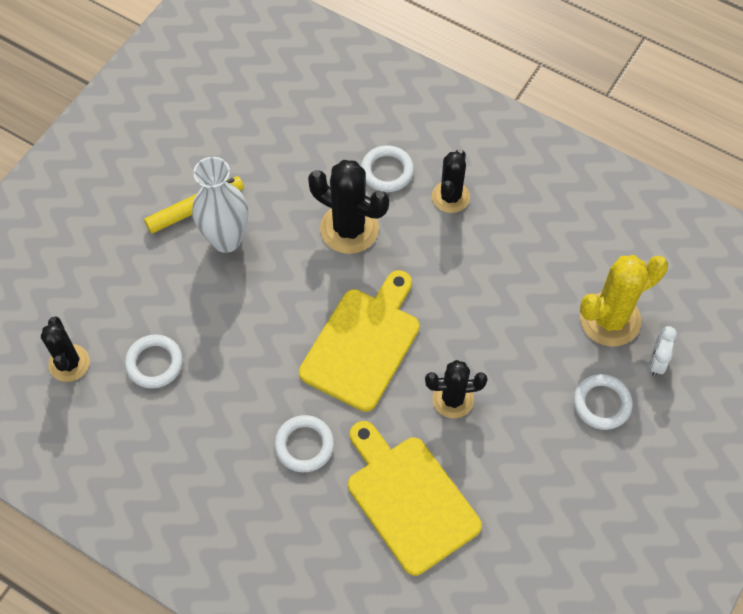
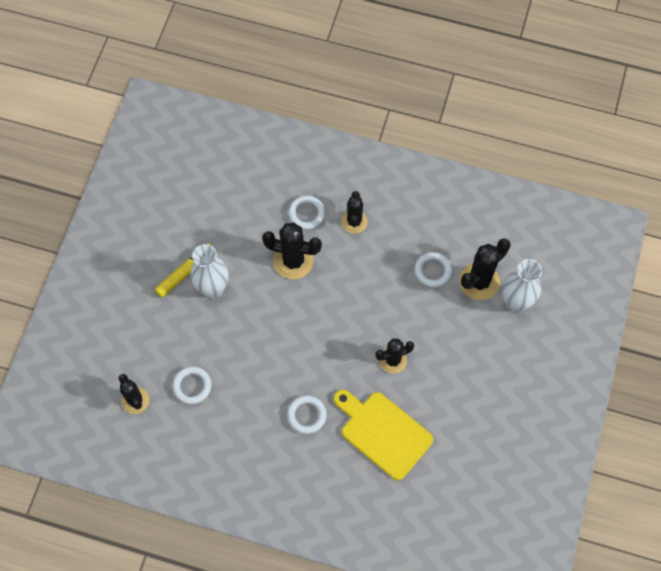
camera: 15 degrees left, 5 degrees up
yellow cutting board [299,270,420,412] -> none
white ring [574,374,633,430] -> white ring moved to [414,252,452,287]
yellow cactus [580,255,668,347] -> black cactus [459,238,511,300]
white clock [649,326,677,376] -> white vase [502,259,542,312]

